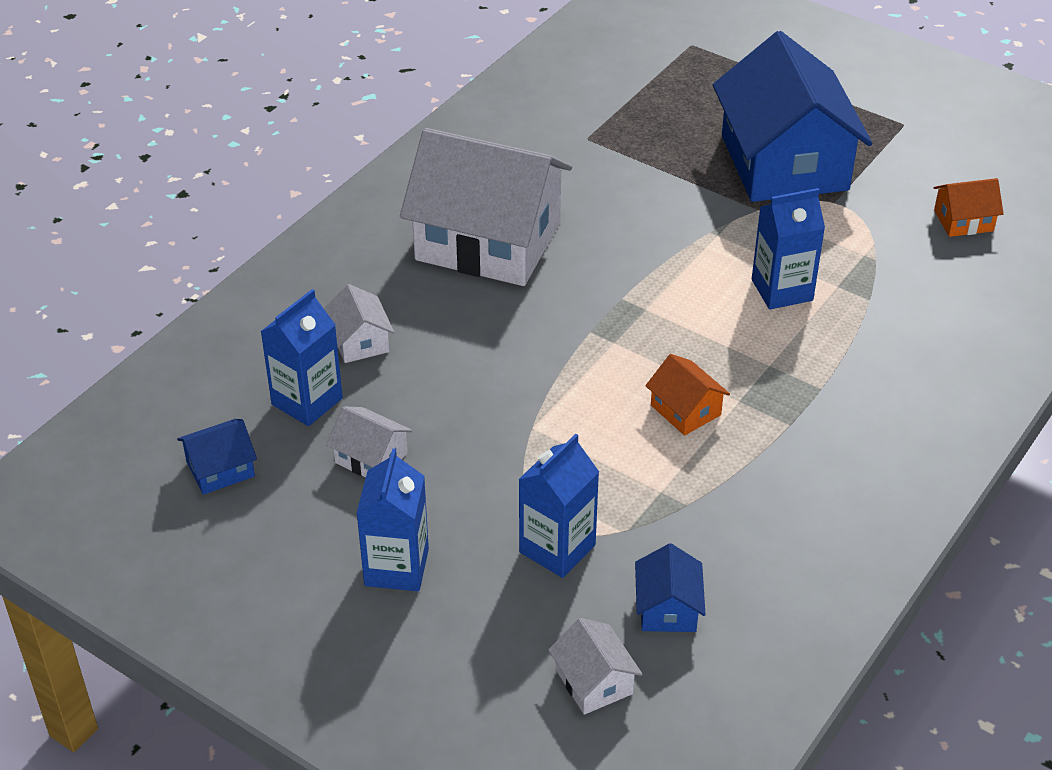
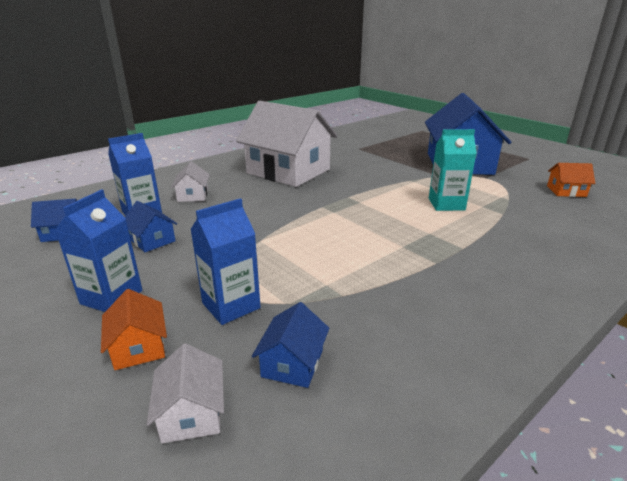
camera: 15 degrees right, 15 degrees down
white house [326,406,412,478] -> blue house [125,201,177,252]
orange house [645,354,730,435] -> orange house moved to [101,289,167,370]
blue carton [752,188,825,309] -> turquoise carton [429,129,477,211]

